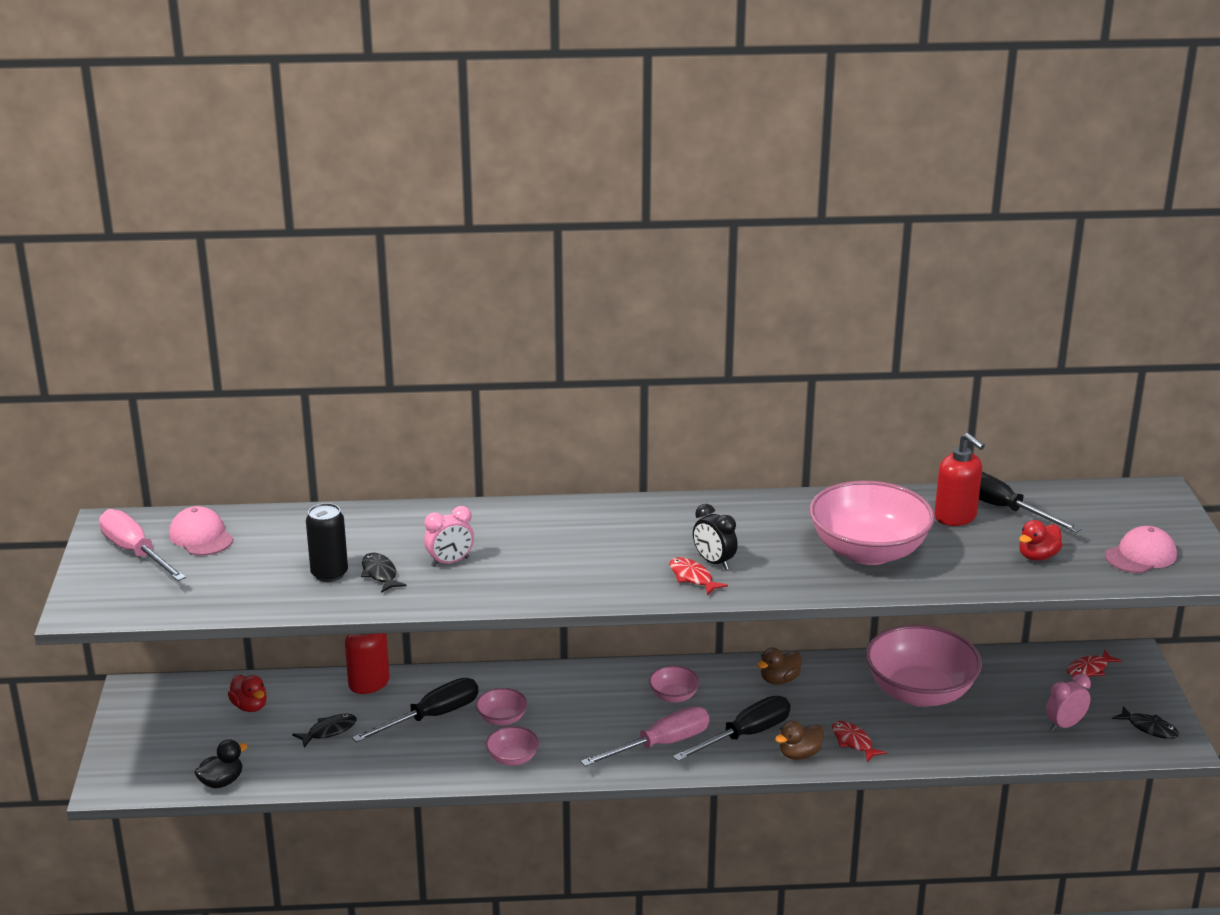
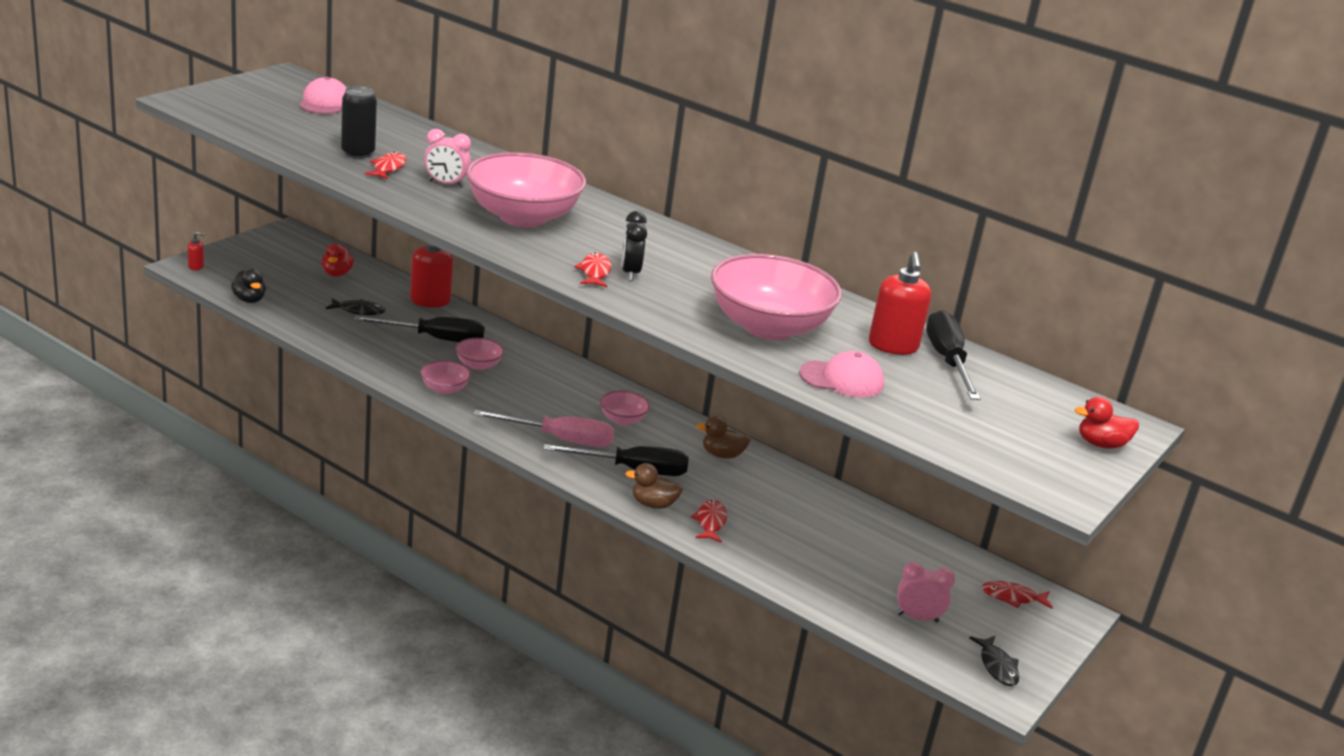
camera: 35 degrees right, 0 degrees up
pink screwdriver [99,509,186,581] -> none
black duck [194,739,248,788] -> black duck turned 60 degrees clockwise [231,269,266,303]
black fish [361,553,406,593] -> red fish [365,152,407,179]
pink bowl [866,625,982,707] -> pink bowl moved to [466,152,586,227]
red duck [1019,520,1063,561] -> red duck moved to [1075,397,1139,449]
pink cap [1105,526,1177,573] -> pink cap moved to [799,351,884,398]
none -> red soap dispenser [188,232,205,270]

